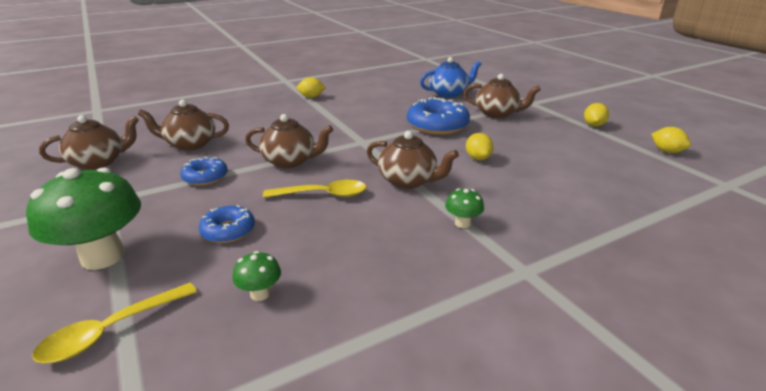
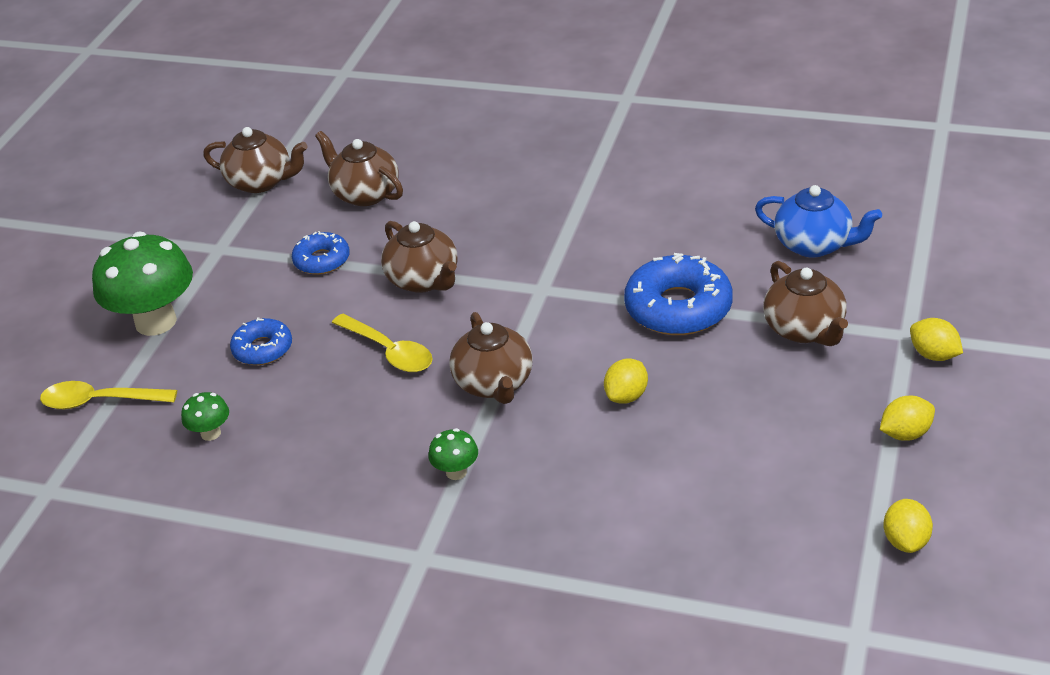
camera: 50 degrees right, 10 degrees up
yellow lemon [297,77,326,98] -> yellow lemon moved to [910,318,963,361]

